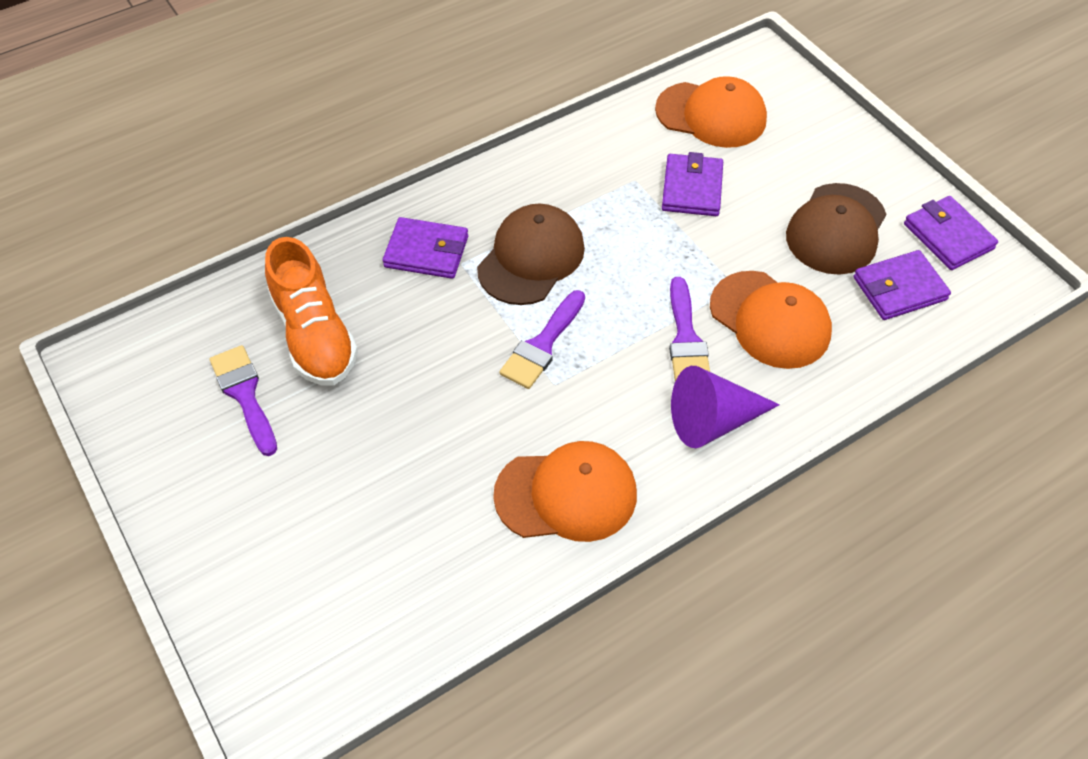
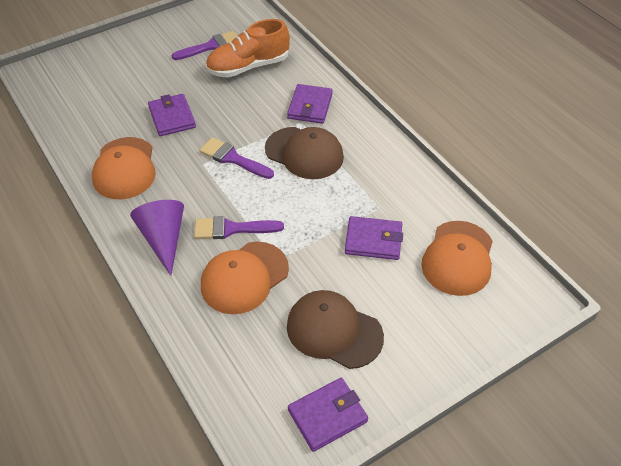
camera: 90 degrees right, 5 degrees down
purple wallet [854,250,951,320] -> purple wallet moved to [148,94,196,136]

